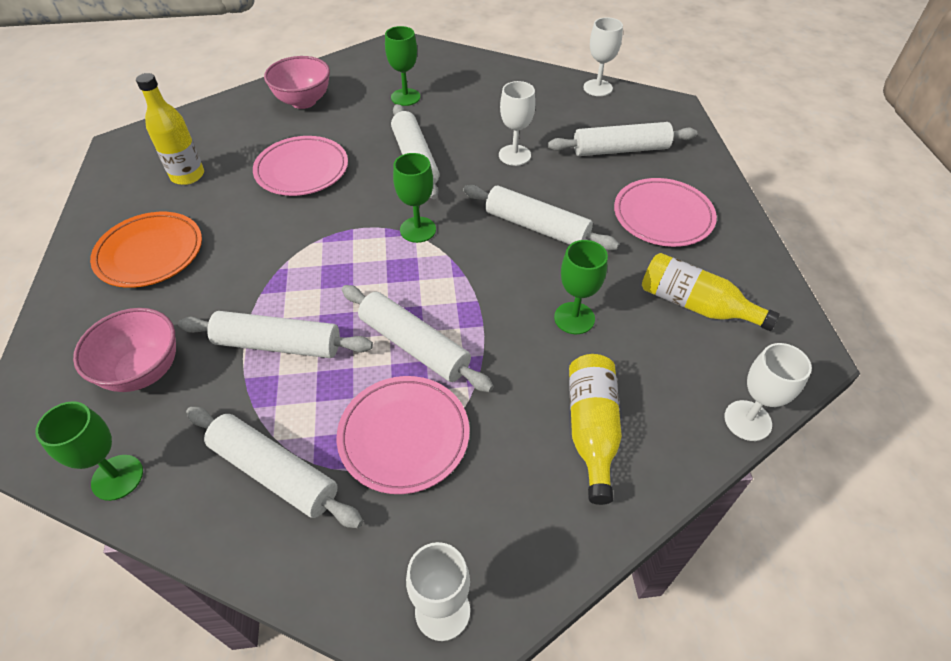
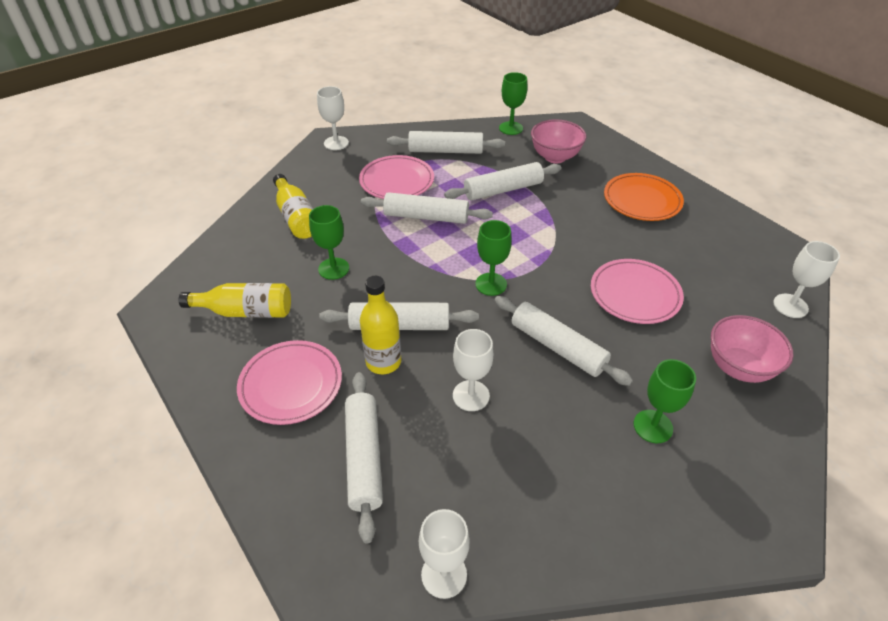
camera: 150 degrees right, 5 degrees down
yellow bottle [136,73,204,185] -> yellow bottle moved to [360,276,401,374]
white rolling pin [548,122,697,156] -> white rolling pin turned 60 degrees counterclockwise [345,372,383,544]
white goblet [724,343,812,441] -> white goblet moved to [773,241,840,318]

